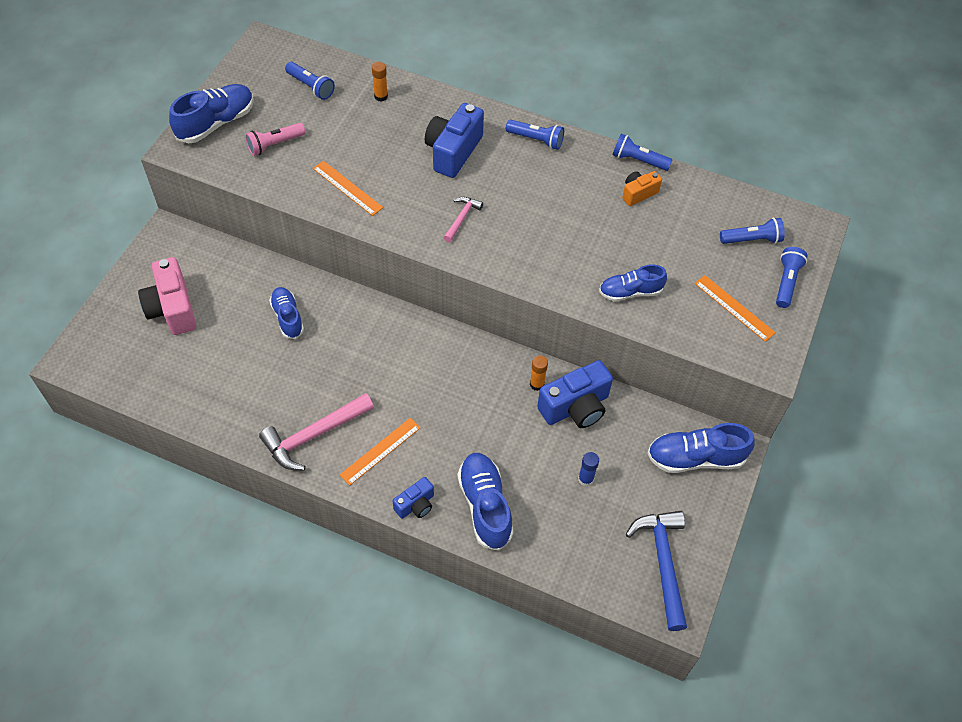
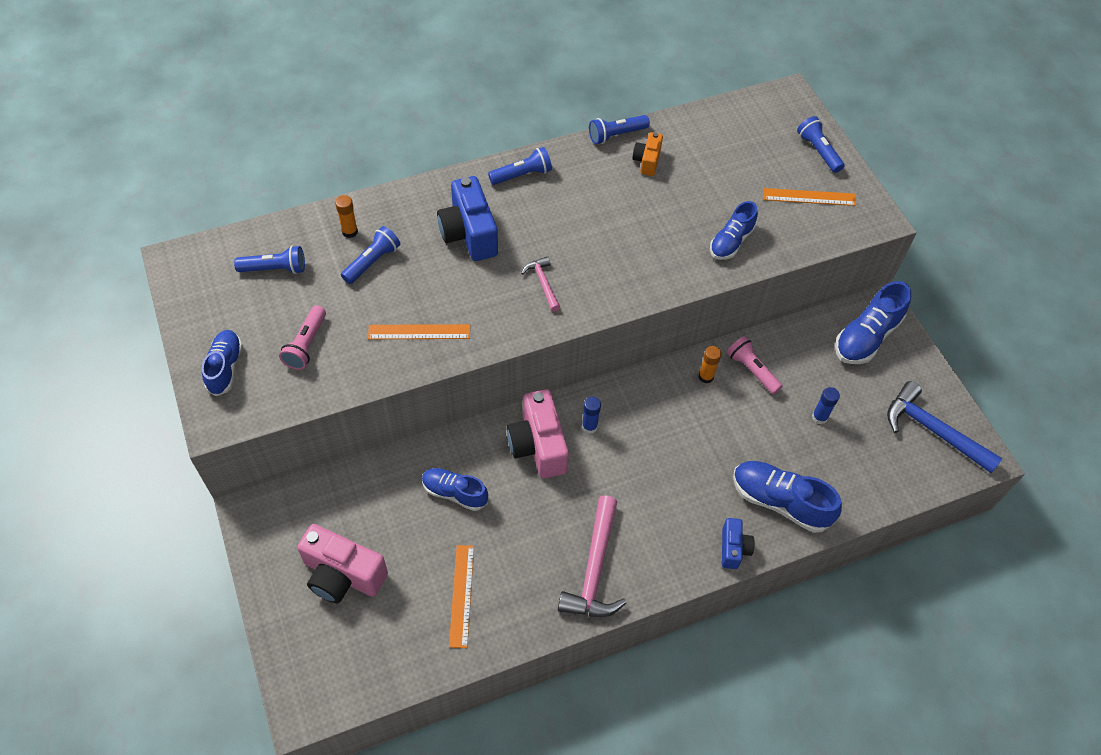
camera: 45 degrees left, 0 degrees up
blue shoe [169,84,254,143] -> blue shoe [202,330,243,396], size x0.66
orange ruler [340,418,421,485] -> orange ruler moved to [449,545,474,648]
blue camera [537,360,613,428] -> pink flashlight [727,336,783,395]
blue flashlight [720,218,785,244] -> blue flashlight moved to [341,226,400,284]
none -> pink camera [507,389,569,478]
none -> blue glue stick [582,396,601,434]

